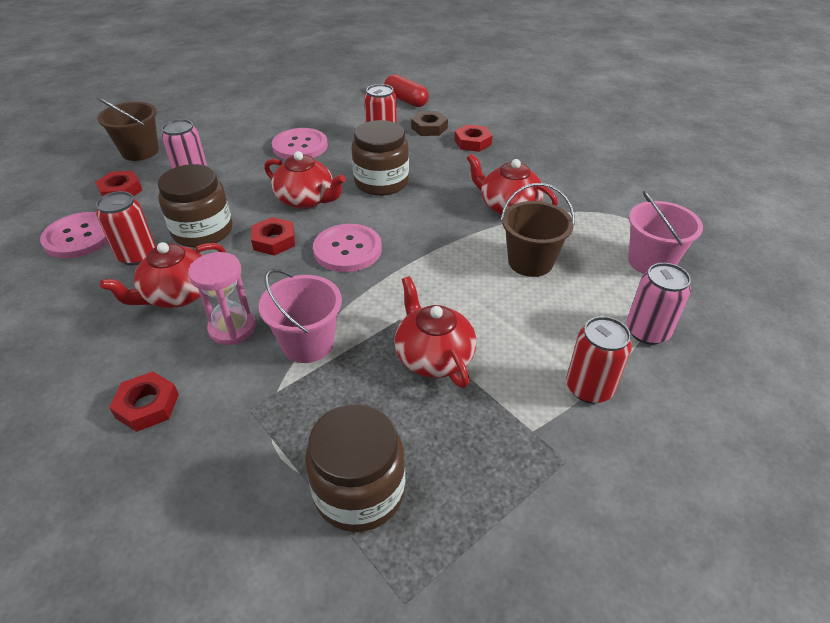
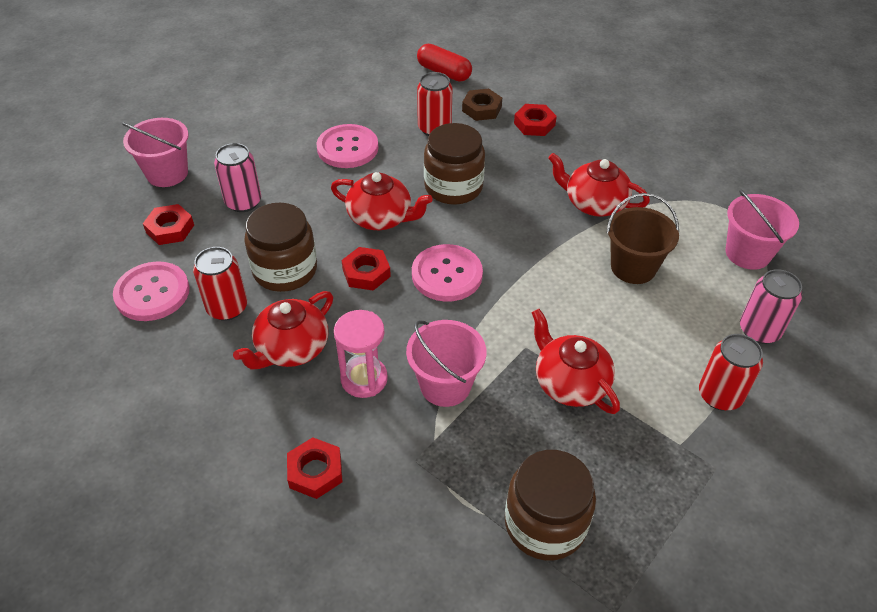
camera: 10 degrees left, 5 degrees up
brown bucket [97,97,159,161] -> pink bucket [122,118,189,187]

